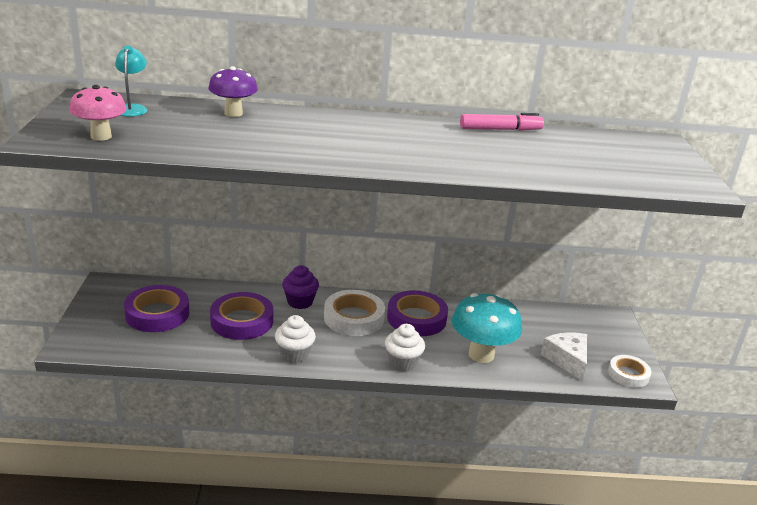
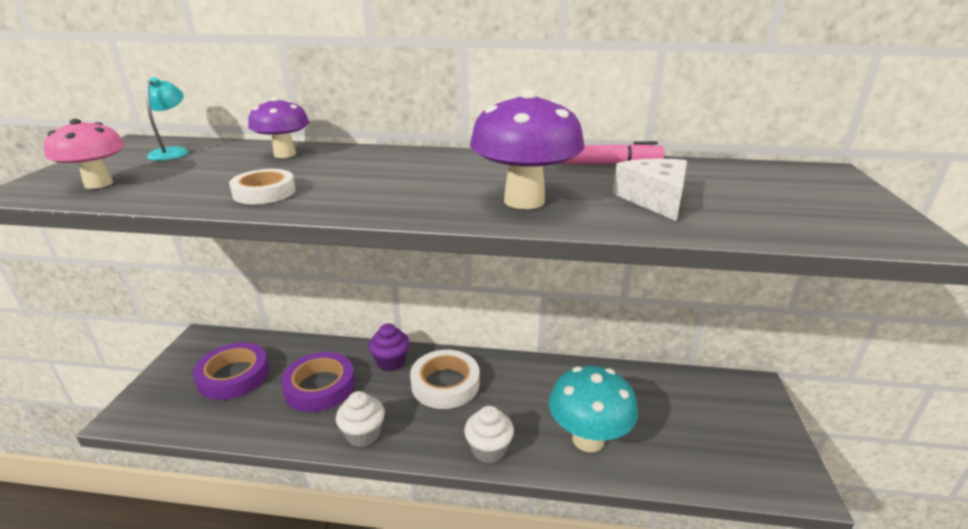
camera: 10 degrees right, 0 degrees up
purple tape [387,290,448,336] -> none
white cheese [541,332,587,381] -> white cheese moved to [613,158,687,221]
white tape [608,355,651,388] -> white tape moved to [229,169,296,204]
none -> purple mushroom [470,90,585,209]

